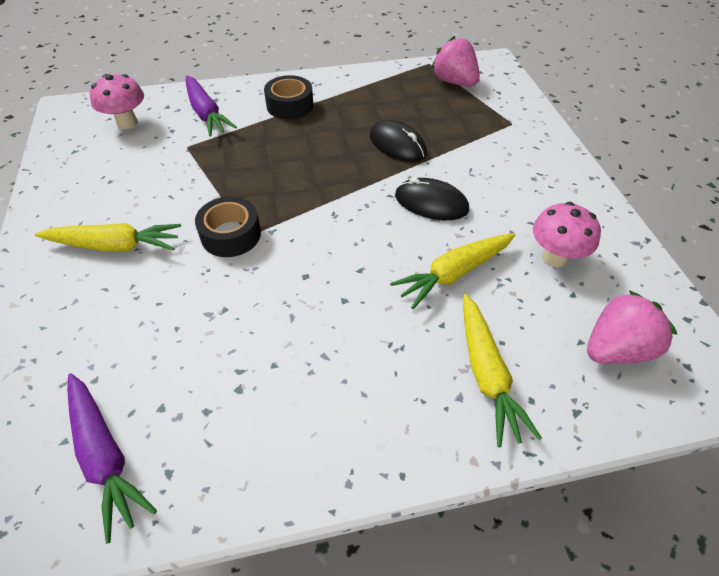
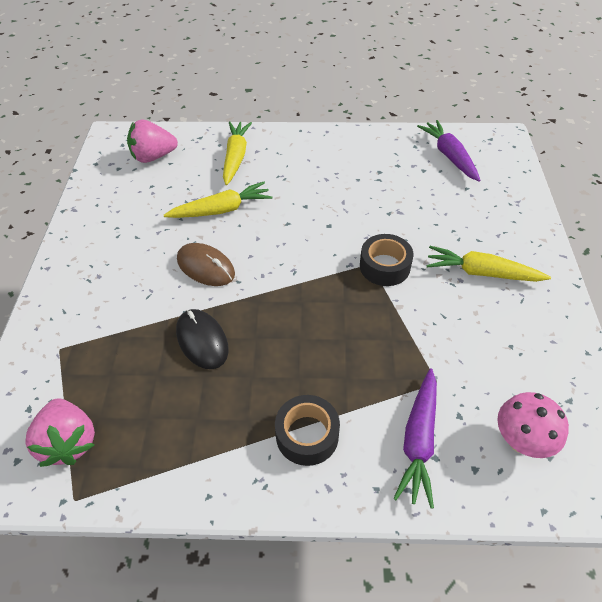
camera: 165 degrees left, 0 degrees up
purple carrot [186,75,237,137] -> purple carrot turned 150 degrees counterclockwise [393,368,437,509]
black mouse [395,178,469,220] -> brown mouse [177,243,235,286]
pink mushroom [533,202,601,267] -> none

